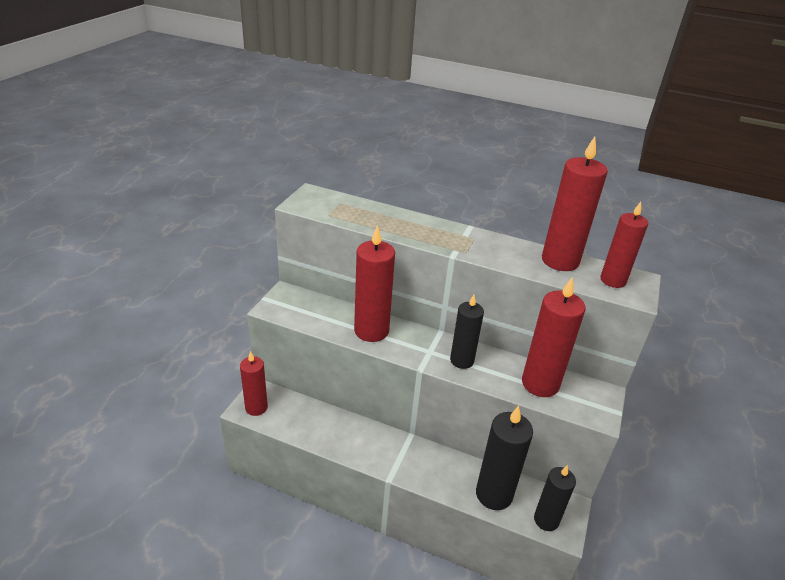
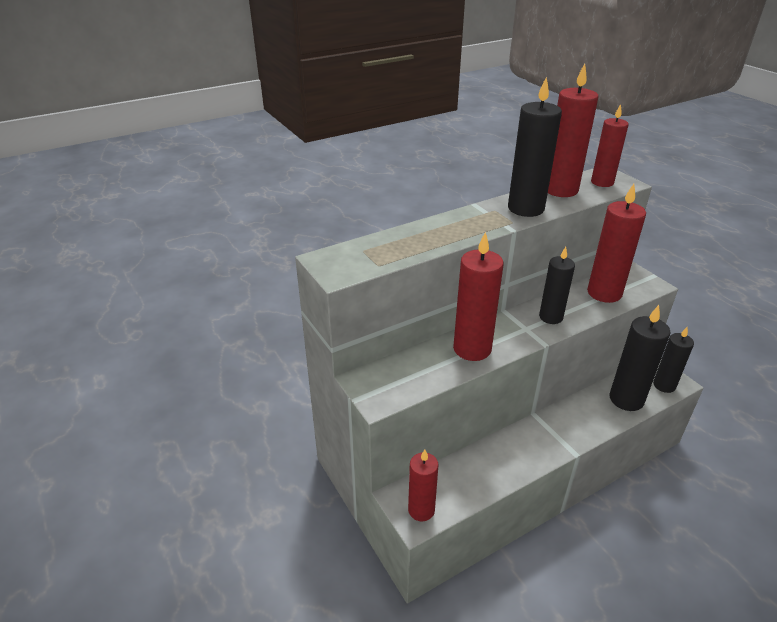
camera: 50 degrees left, 0 degrees up
none -> black candle [508,76,562,217]

